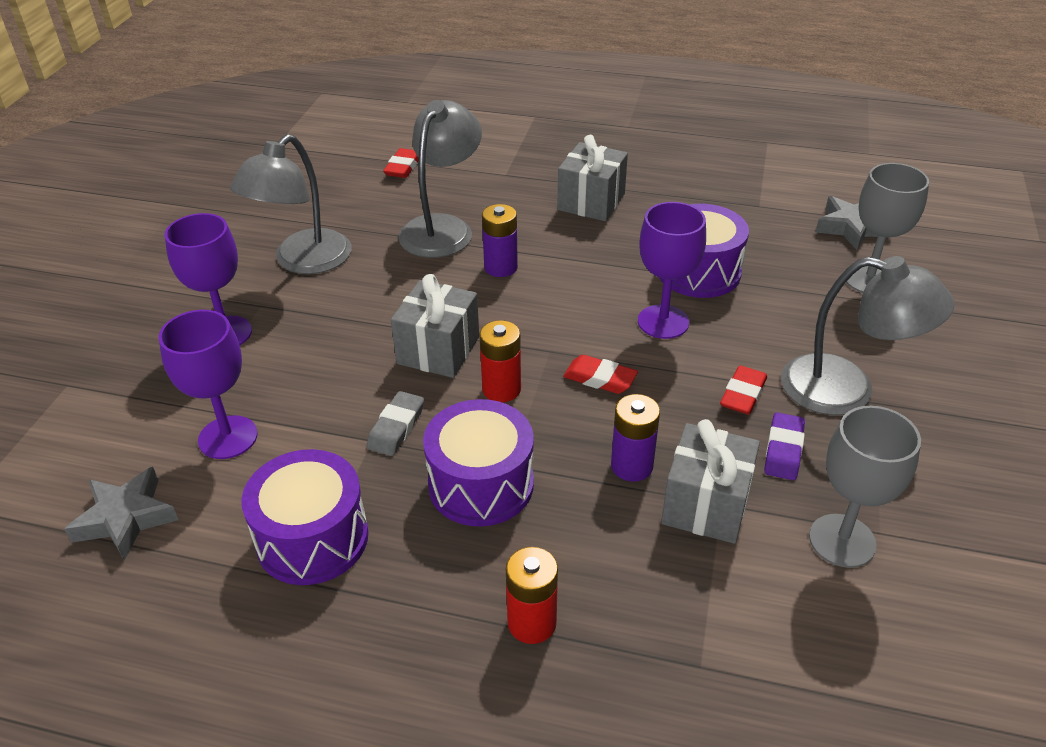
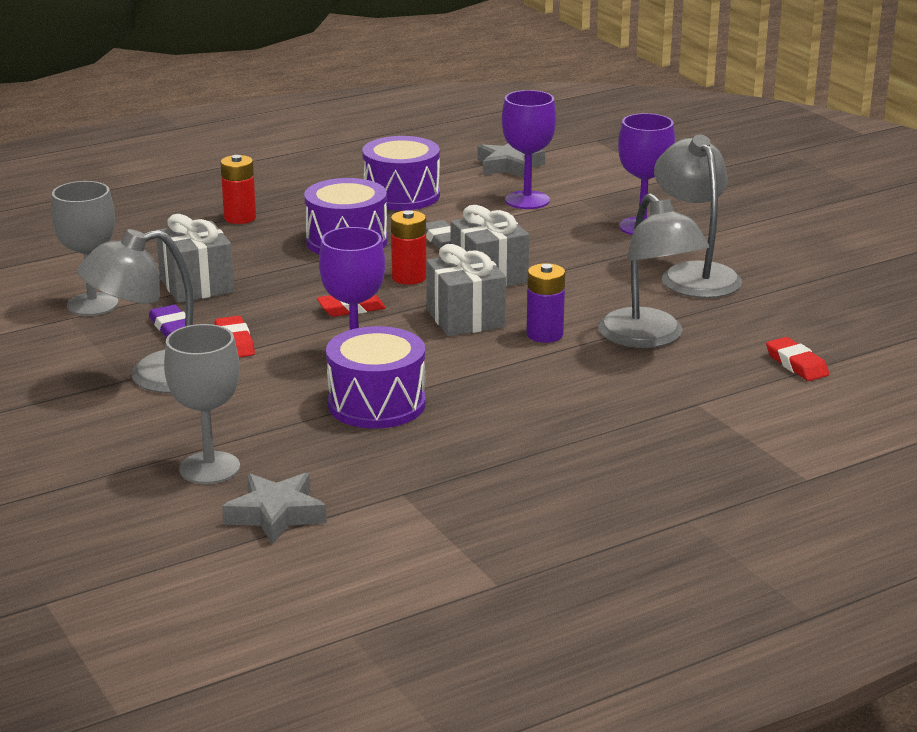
camera: 135 degrees right, 15 degrees down
grey gift [557,135,628,221] -> grey gift moved to [426,244,506,337]
purple battery [611,394,660,482] -> none

